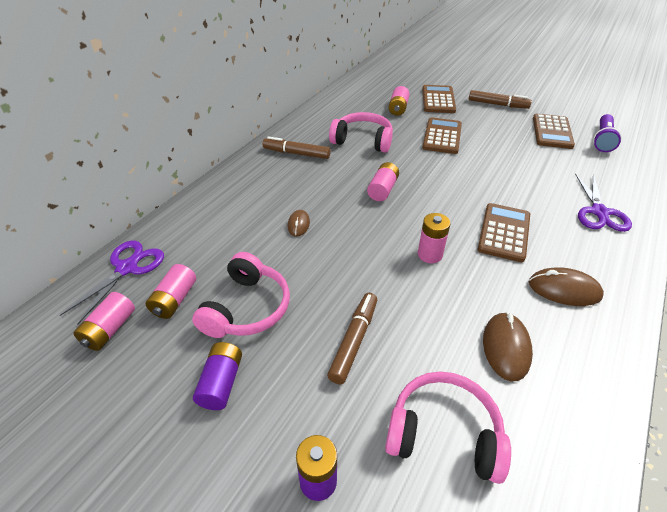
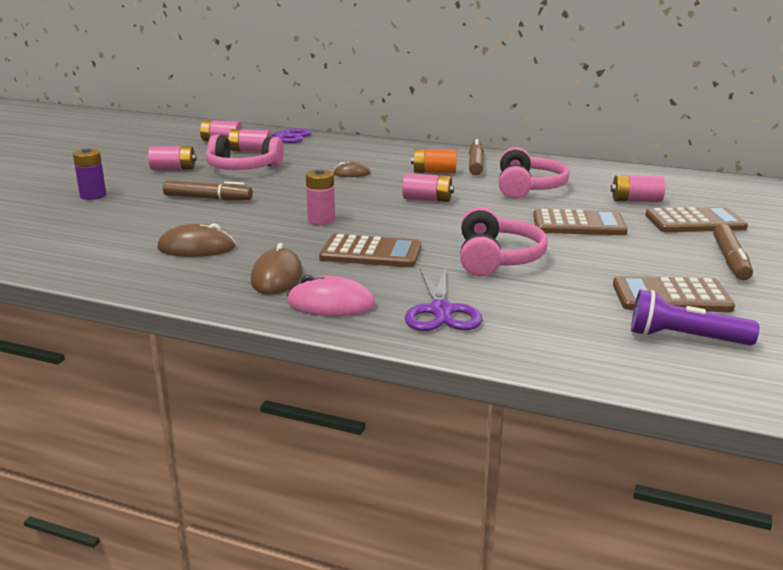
camera: 80 degrees right, 20 degrees down
purple battery [193,342,242,410] -> pink battery [148,146,197,170]
pink headphones [385,372,511,484] -> pink headphones moved to [460,207,548,276]
purple scissors [575,173,632,232] -> purple scissors turned 90 degrees counterclockwise [405,266,482,331]
none -> pink mouse [287,275,376,316]
none -> orange battery [411,149,457,173]

